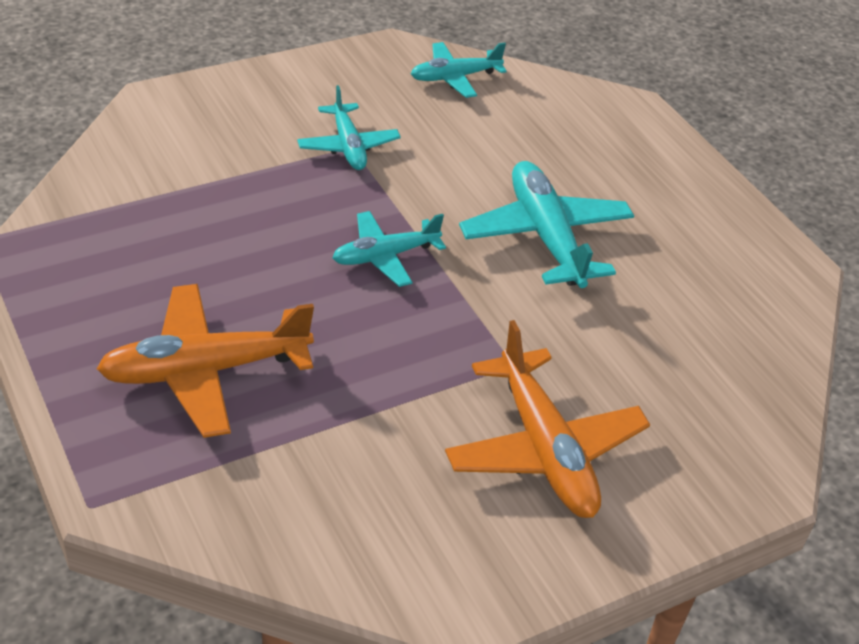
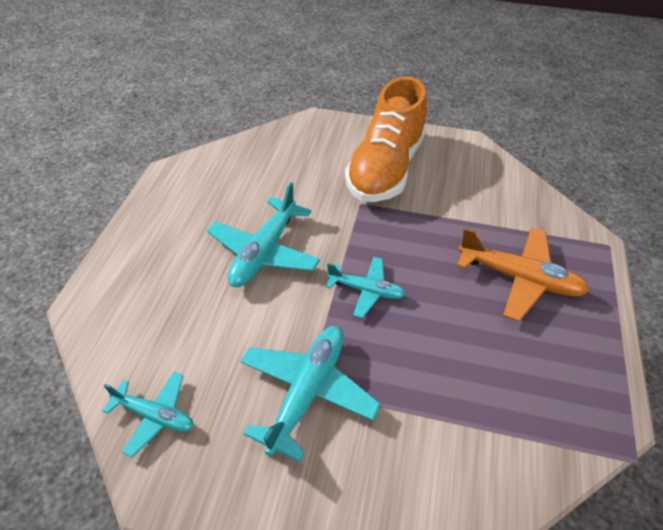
camera: 135 degrees left, 5 degrees up
turquoise plane [297,85,401,170] -> turquoise plane [240,326,381,462], size x1.64
orange plane [445,320,650,518] -> orange shoe [345,76,427,202]

